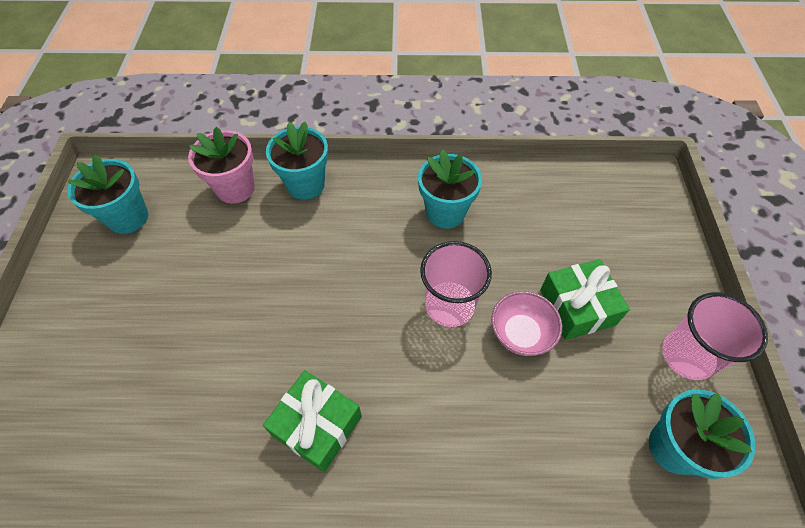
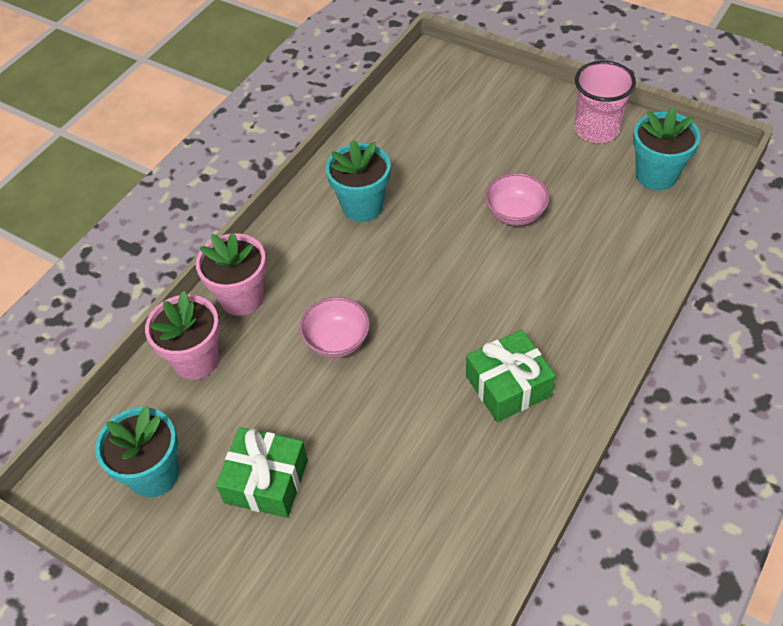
camera: 55 degrees left, 5 degrees down
turquoise flower pot [266,122,328,200] -> pink flower pot [196,233,267,316]
pink cup [420,241,492,327] -> none
green gift [540,259,630,340] -> green gift moved to [216,427,308,518]
none -> pink bowl [299,297,370,358]

